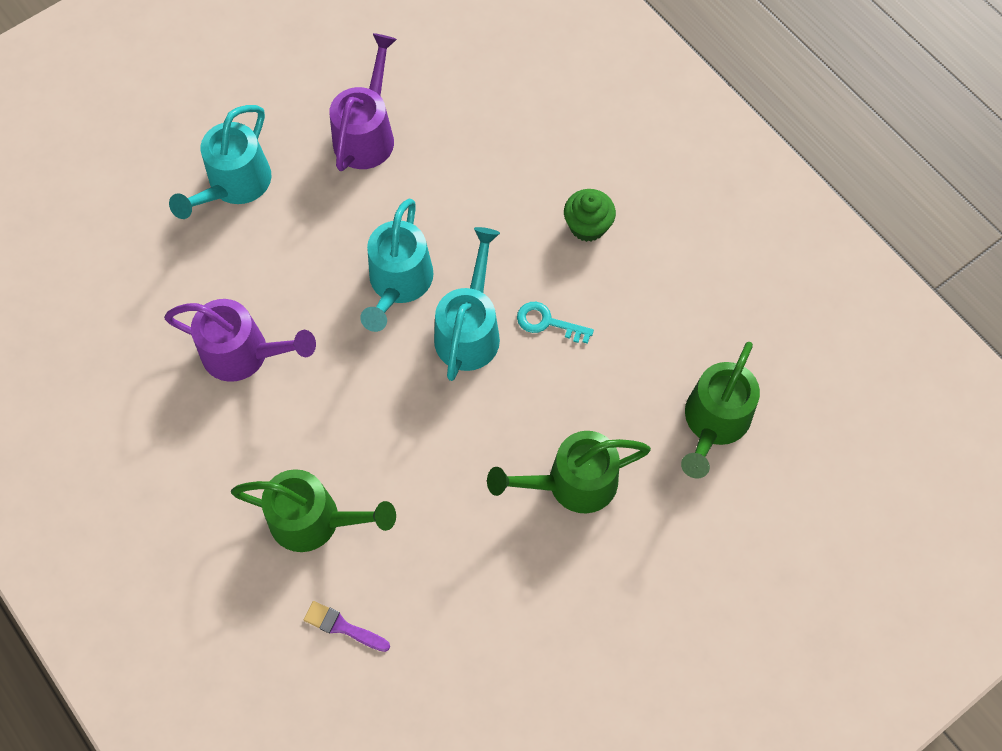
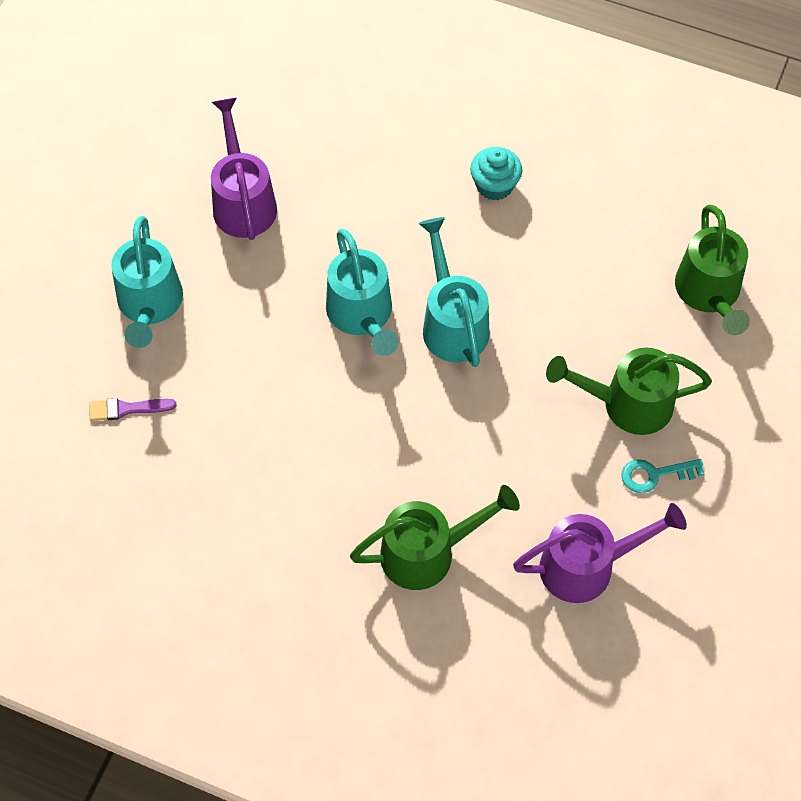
camera: 30 degrees left, 5 degrees down
purple watering can [164,299,316,382] -> purple watering can moved to [513,503,687,603]
purple brush [303,601,390,652] -> purple brush moved to [89,398,177,421]
green watering can [487,431,651,513] -> green watering can turned 45 degrees clockwise [546,347,712,435]
turquoise key [517,302,594,344] -> turquoise key moved to [621,459,705,493]
green cupcake [564,189,616,242] -> turquoise cupcake [470,147,522,201]

